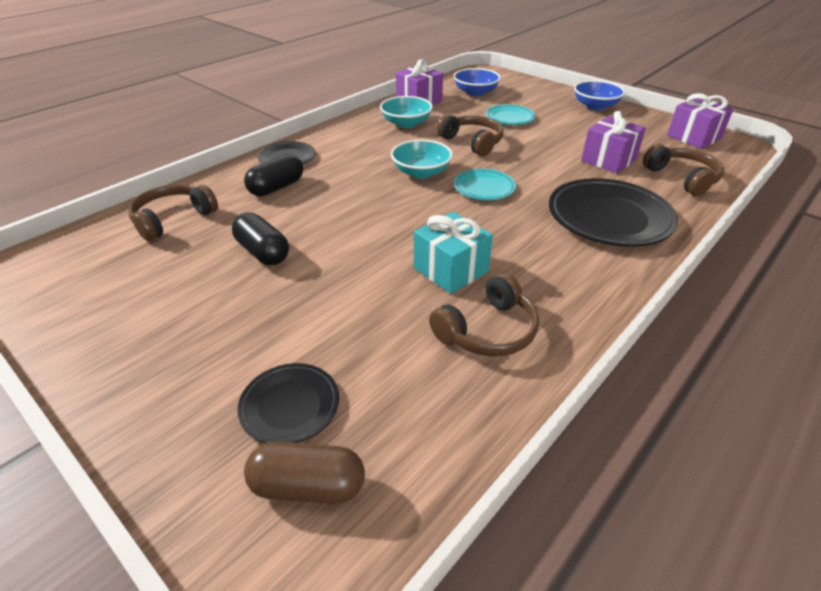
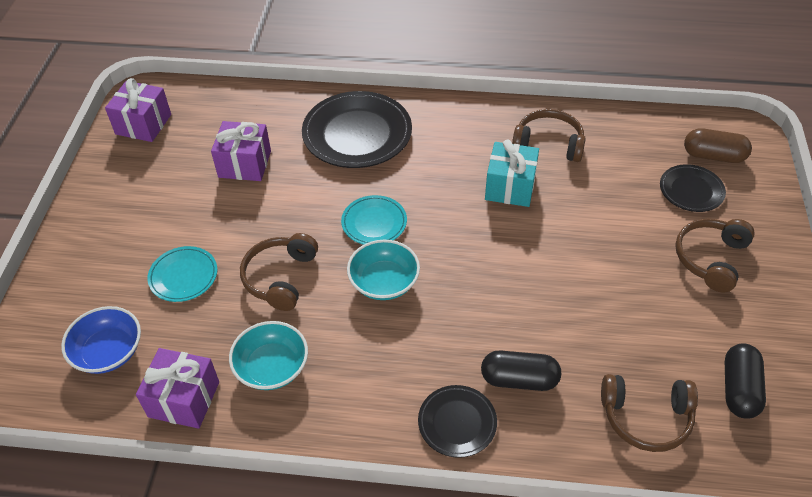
camera: 125 degrees left, 10 degrees up
black capsule [232,213,289,265] -> black capsule moved to [725,343,766,419]
brown capsule [244,442,365,504] -> brown capsule turned 45 degrees counterclockwise [684,128,752,163]
blue bowl [574,80,625,110] -> none
brown headphones [643,144,724,196] -> brown headphones moved to [675,219,755,292]

